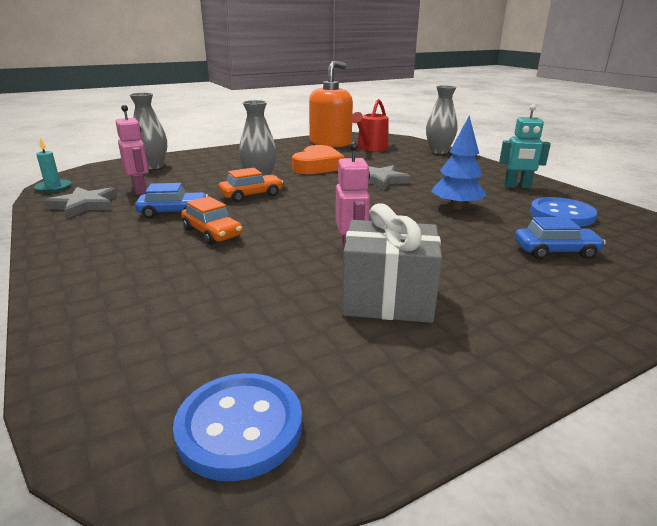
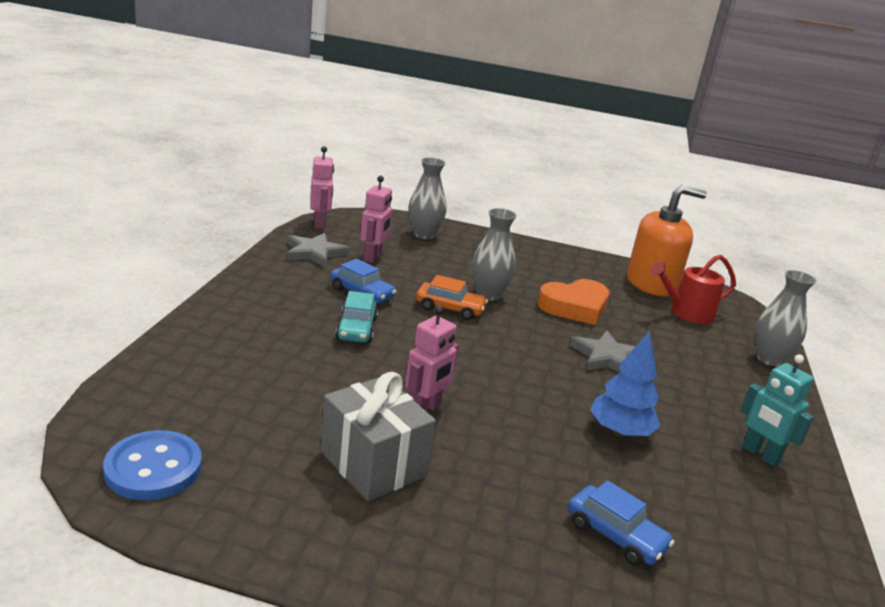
camera: 40 degrees right, 0 degrees up
turquoise candle [34,138,71,193] -> pink robot [311,146,334,229]
orange car [181,196,243,245] -> turquoise car [335,291,378,343]
blue button [530,197,597,227] -> none

